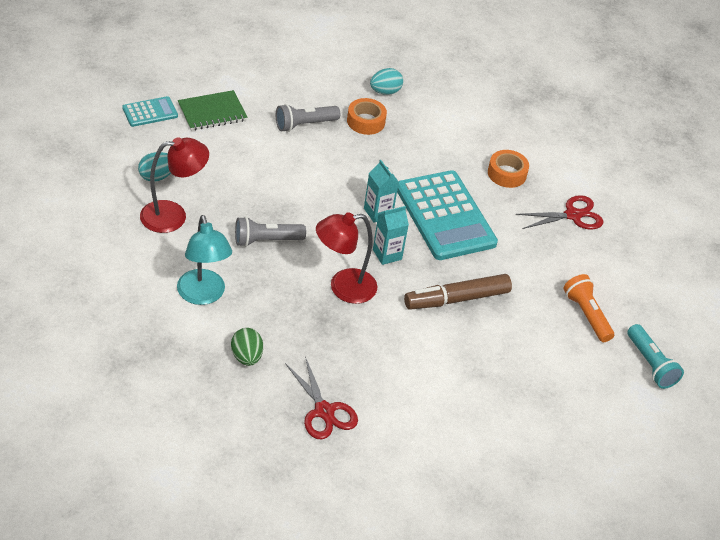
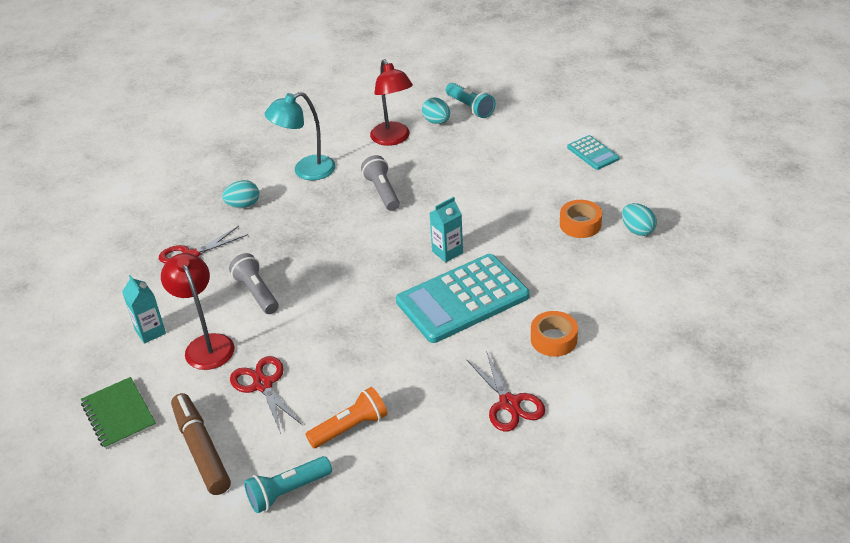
camera: 90 degrees right, 5 degrees down
turquoise calculator [122,96,178,127] -> turquoise calculator moved to [567,135,620,170]
green notebook [178,90,247,131] -> green notebook moved to [81,377,156,450]
green egg [231,328,263,366] -> turquoise egg [222,180,259,208]
grey flashlight [276,104,340,132] -> grey flashlight moved to [229,253,279,314]
red lamp [316,212,378,304] -> red lamp moved to [161,253,235,370]
turquoise carton [373,206,409,265] -> turquoise carton moved to [122,275,166,344]
brown marker [404,274,512,310] -> brown marker moved to [171,393,231,495]
none -> red scissors [230,356,302,434]
none -> turquoise flashlight [446,83,496,118]

